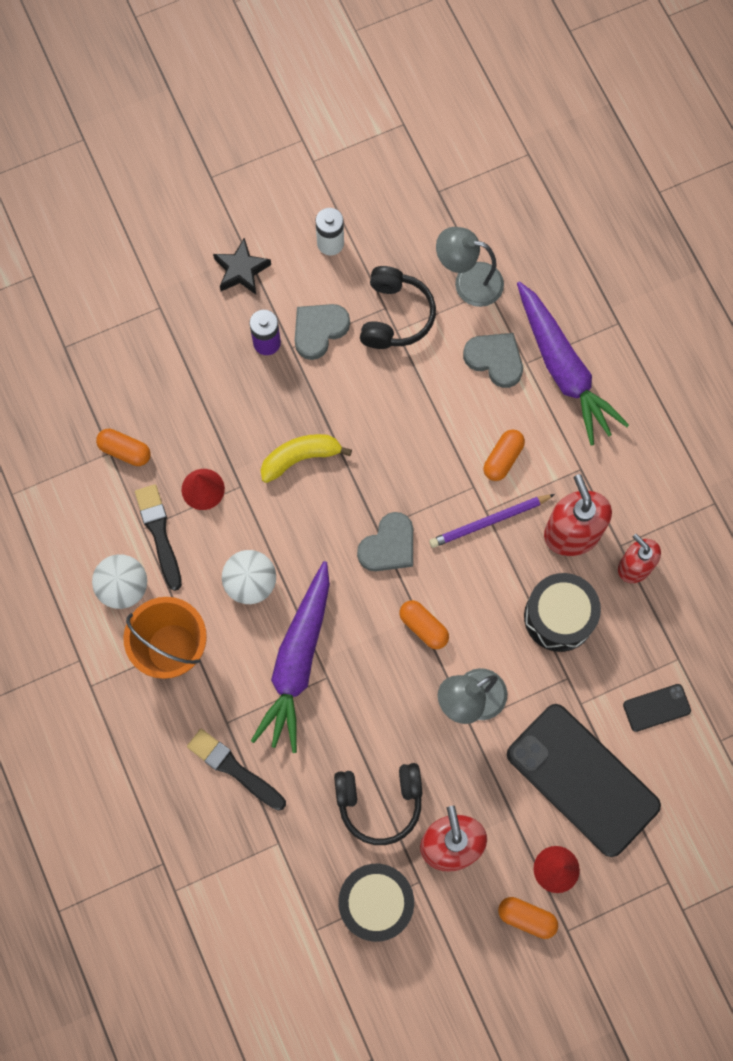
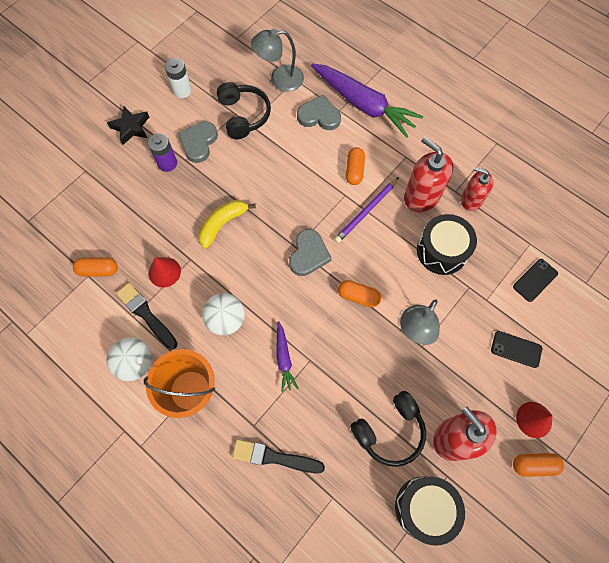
camera: 25 degrees left, 5 degrees down
purple carrot [251,561,330,753] -> purple carrot [276,321,299,392], size x0.47
black phone [507,704,661,857] -> black phone [491,331,542,368], size x0.42

